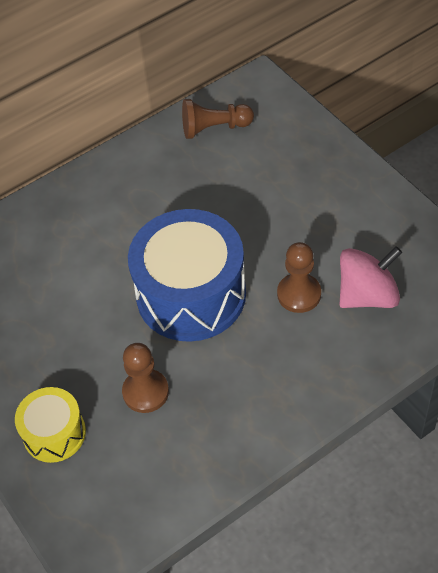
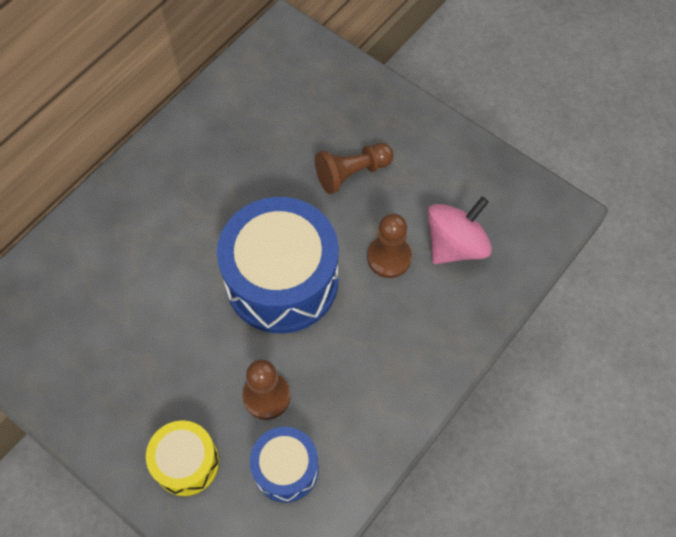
camera: 20 degrees left, 10 degrees up
brown pawn [182,99,254,139] -> brown pawn moved to [315,143,394,194]
none -> blue drum [250,427,319,503]

